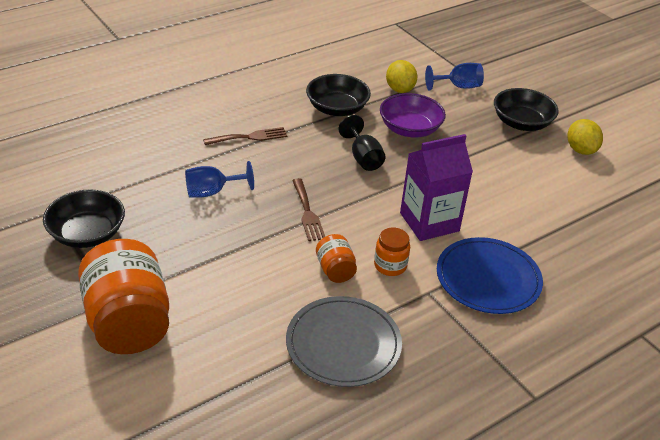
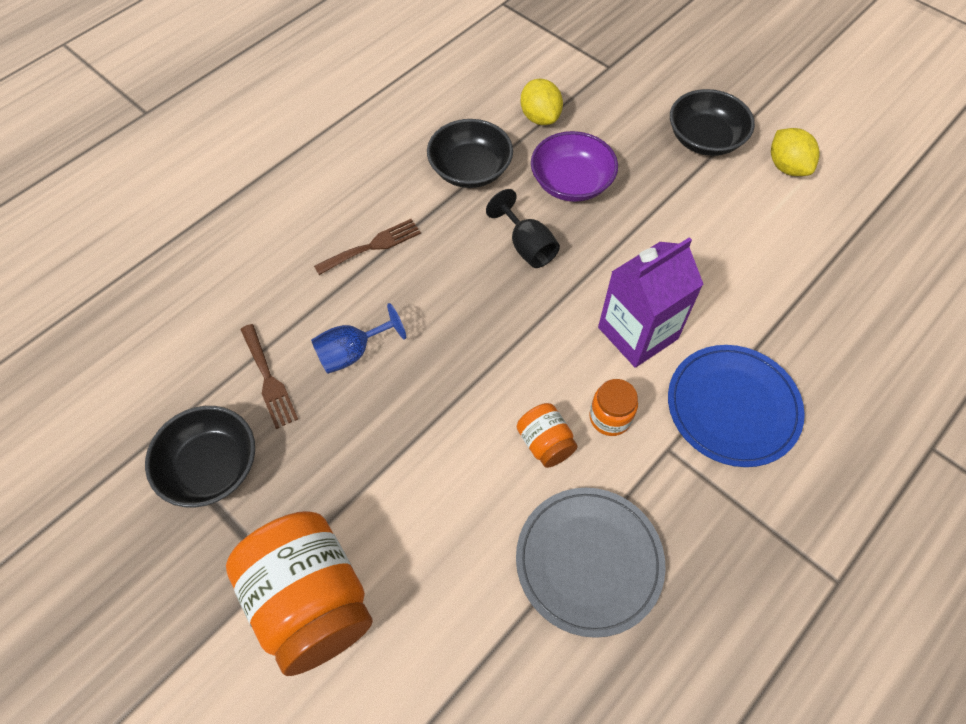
camera: 10 degrees left, 20 degrees up
brown fork [292,178,325,241] -> brown fork moved to [240,324,298,429]
blue goblet [425,63,484,91] -> none

